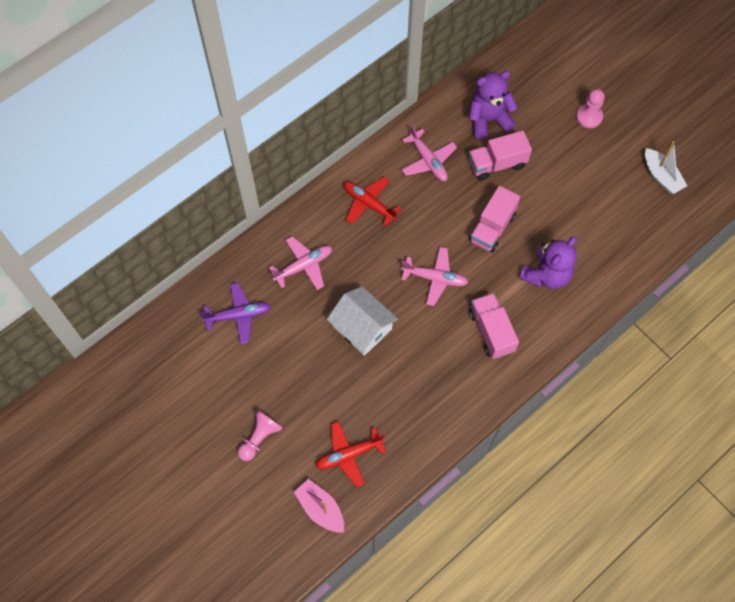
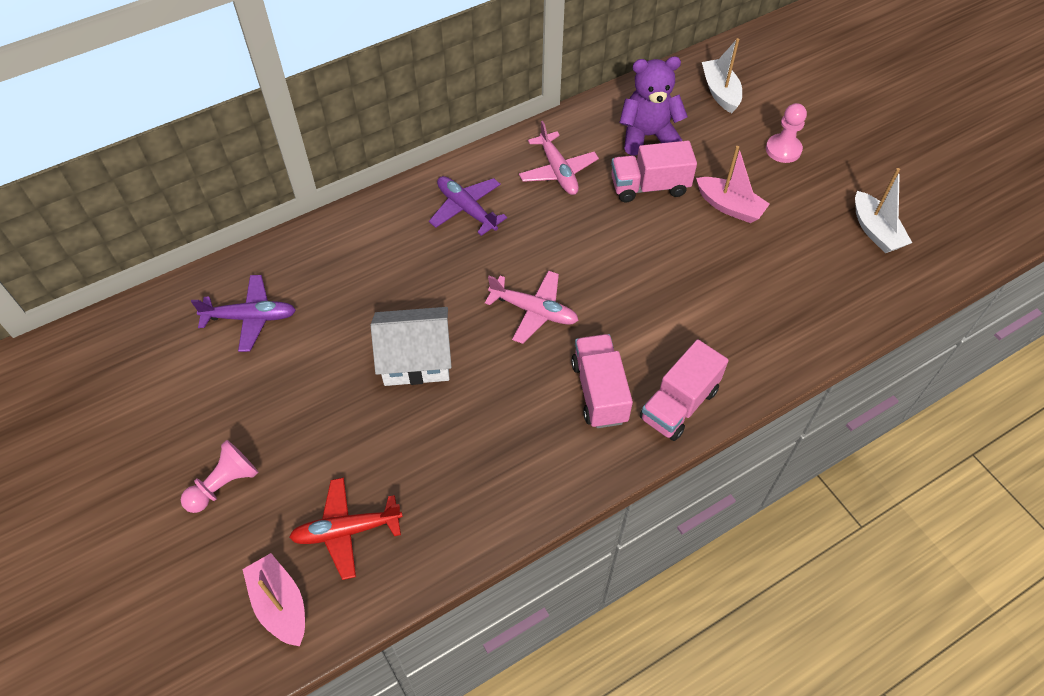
camera: 10 degrees right, 10 degrees down
pink plane [269,236,332,290] -> none
white house [327,286,398,356] -> white house turned 60 degrees counterclockwise [371,307,452,386]
red plane [344,177,402,226] -> purple plane [429,176,507,236]
pink truck [469,186,520,253] -> pink truck moved to [640,339,729,441]
purple teddy bear [519,236,577,289] -> none
none -> pink boat [696,146,770,223]
none -> white boat [702,38,742,113]

